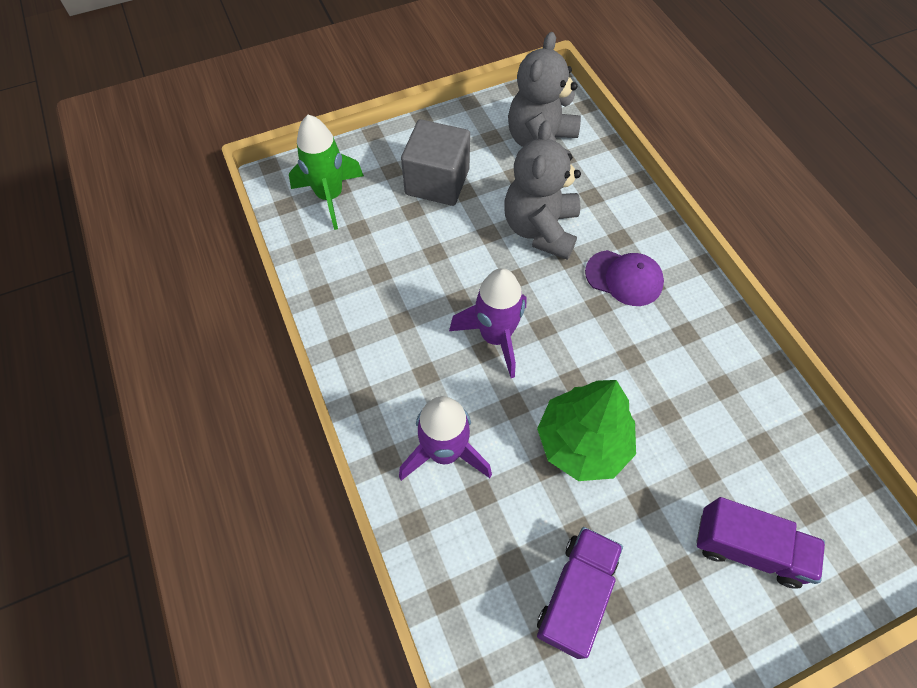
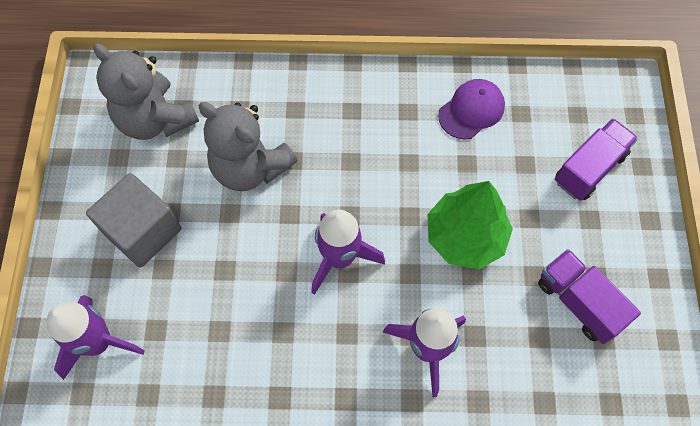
camera: 65 degrees left, 5 degrees up
green rocket [289,114,364,230] -> purple rocket [47,295,145,380]
purple cap [585,250,664,306] -> purple cap moved to [438,79,505,140]

